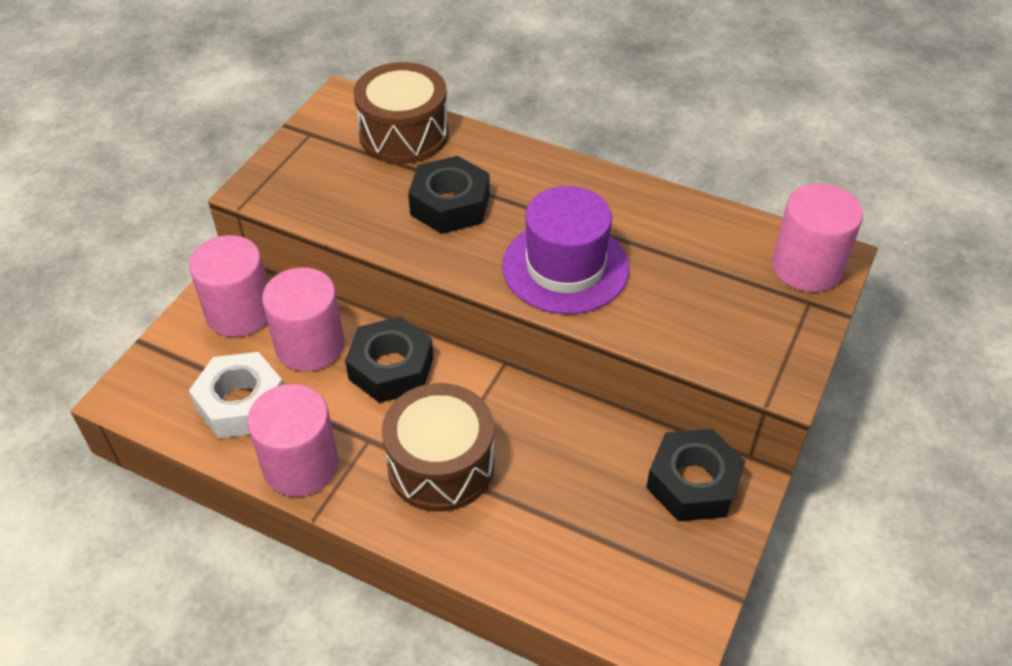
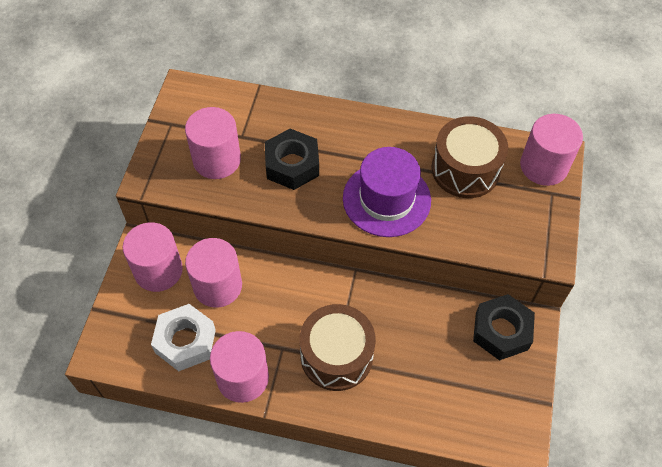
camera: 15 degrees left, 10 degrees up
black nut [345,316,433,403] -> none
brown drum [353,62,449,164] -> brown drum moved to [431,116,508,198]
none -> pink cylinder [185,107,241,179]

